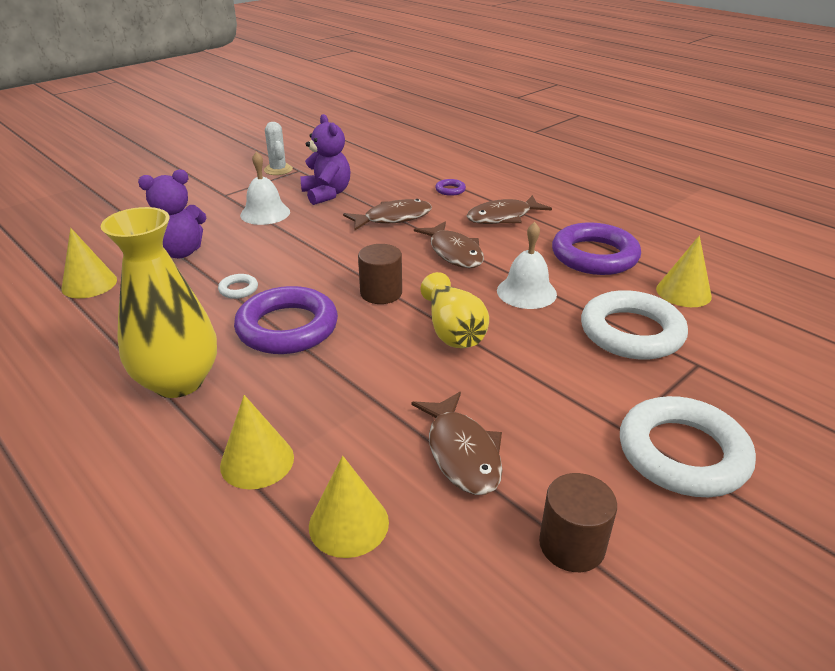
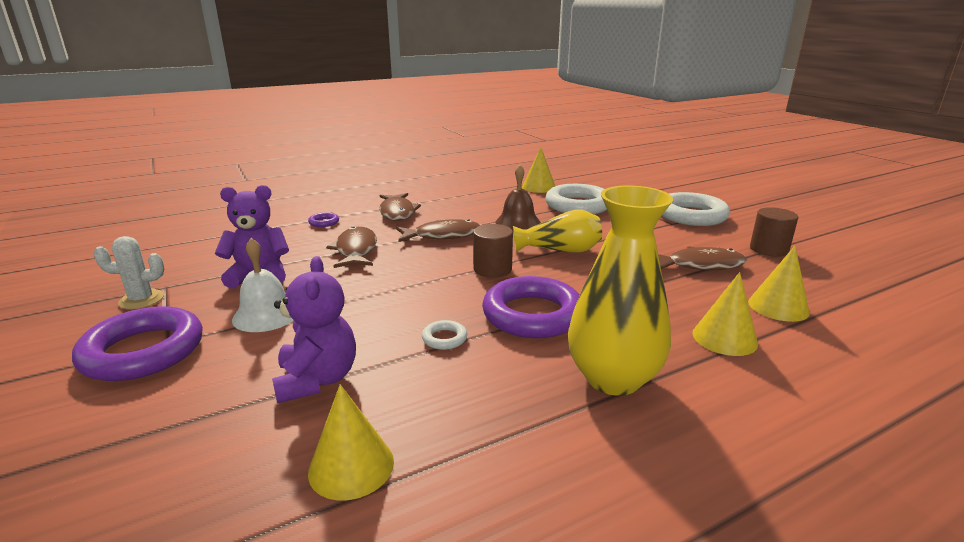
camera: 75 degrees left, 10 degrees down
white bell [497,222,557,309] -> brown bell [495,165,541,231]
purple ring [552,223,641,275] -> purple ring moved to [72,306,203,381]

